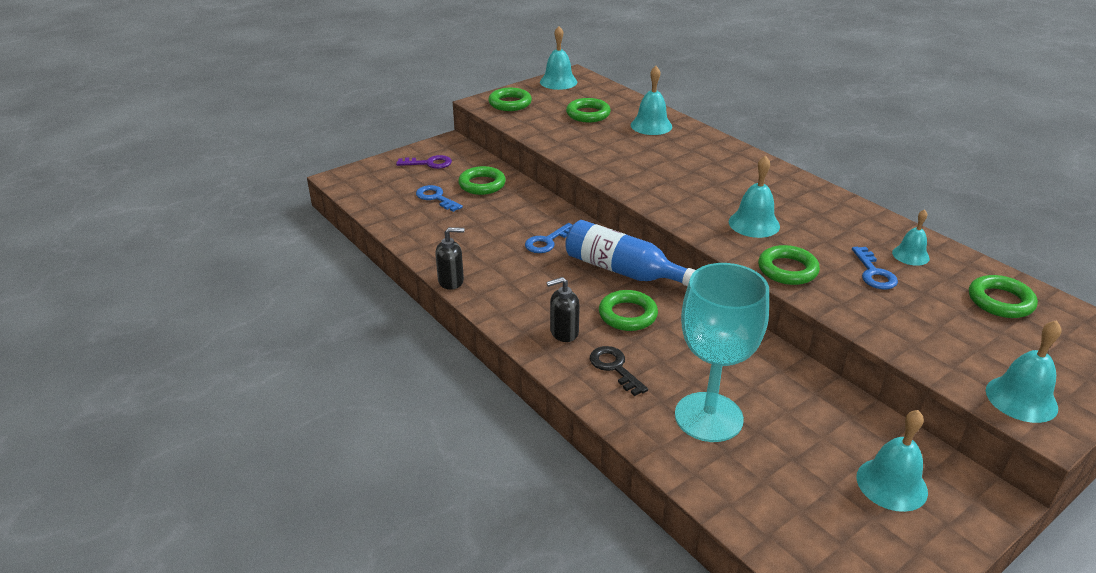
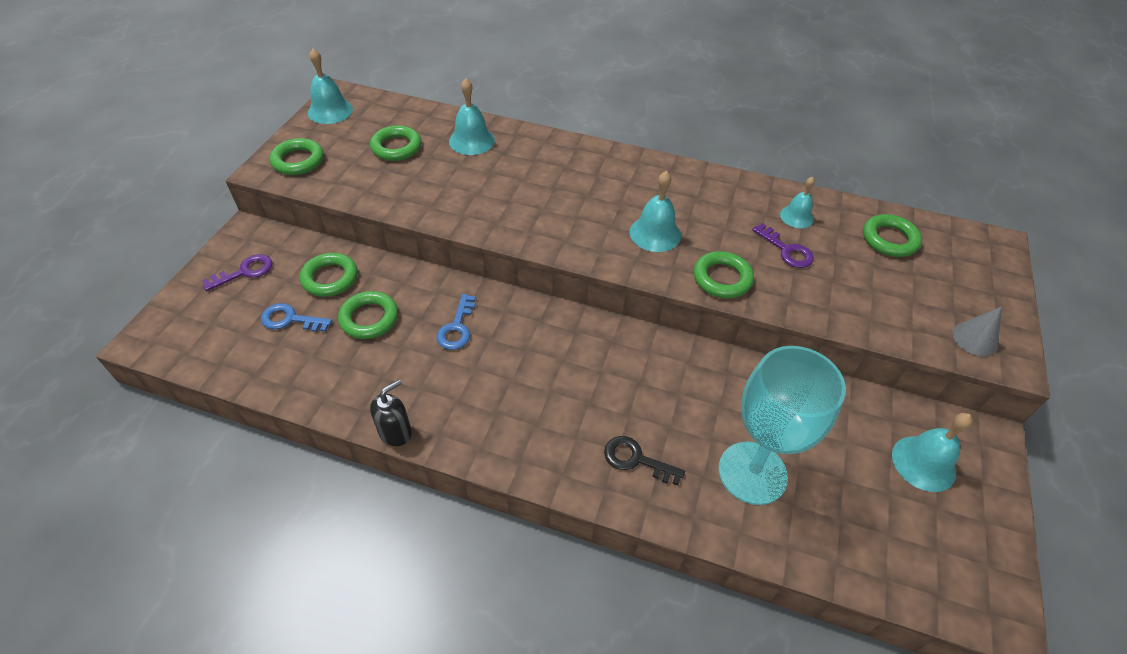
camera: 35 degrees left, 15 degrees up
black soap dispenser [546,277,580,342] -> none
blue bottle [565,220,696,286] -> none
green ring [599,290,658,331] -> green ring moved to [338,291,398,339]
blue key [852,247,898,289] -> purple key [752,223,814,268]
turquoise bell [986,320,1061,423] -> grey cone [952,307,1002,357]

